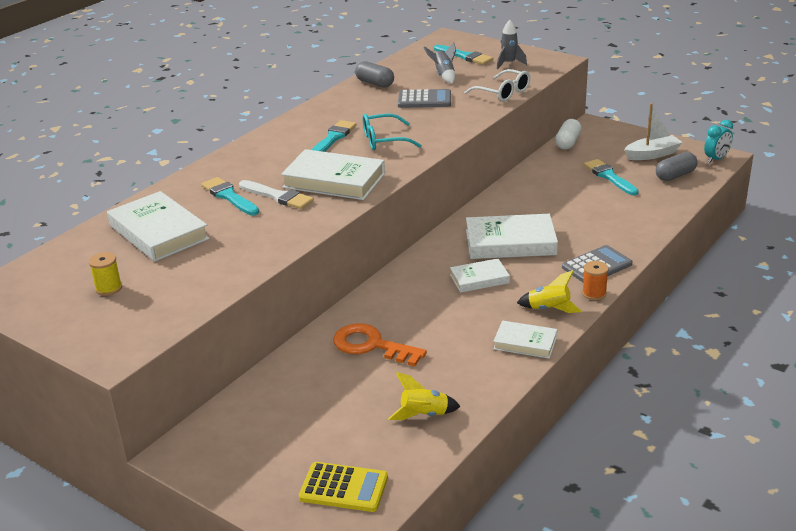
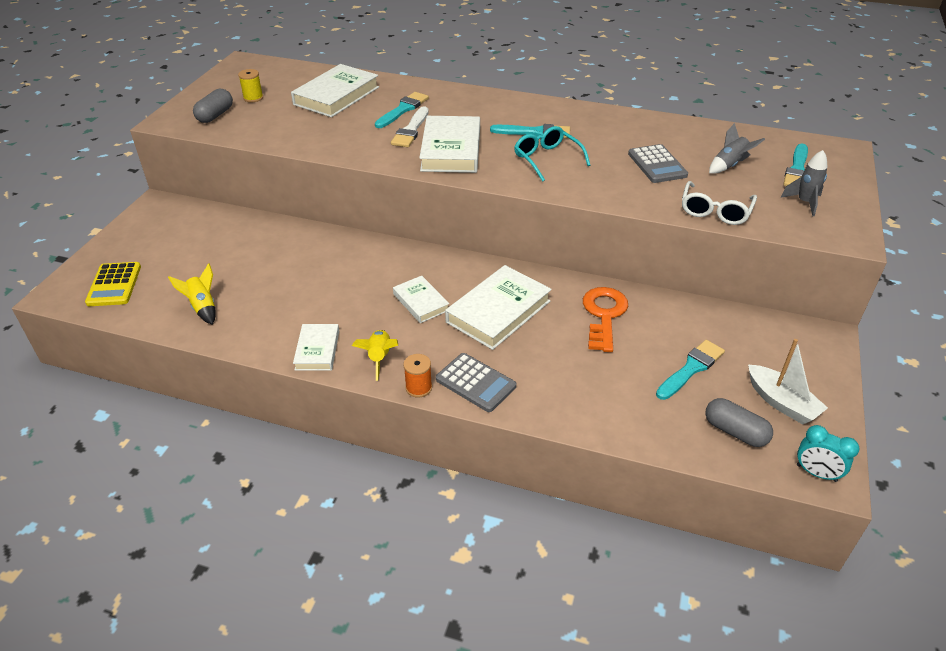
camera: 70 degrees right, 10 degrees up
orange key [333,323,427,367] -> orange key moved to [583,287,628,352]
grey capsule [355,61,394,88] -> grey capsule moved to [193,89,233,123]
white book [466,214,558,259] -> white book turned 60 degrees clockwise [445,265,552,350]
white capsule [555,119,582,149] -> none

